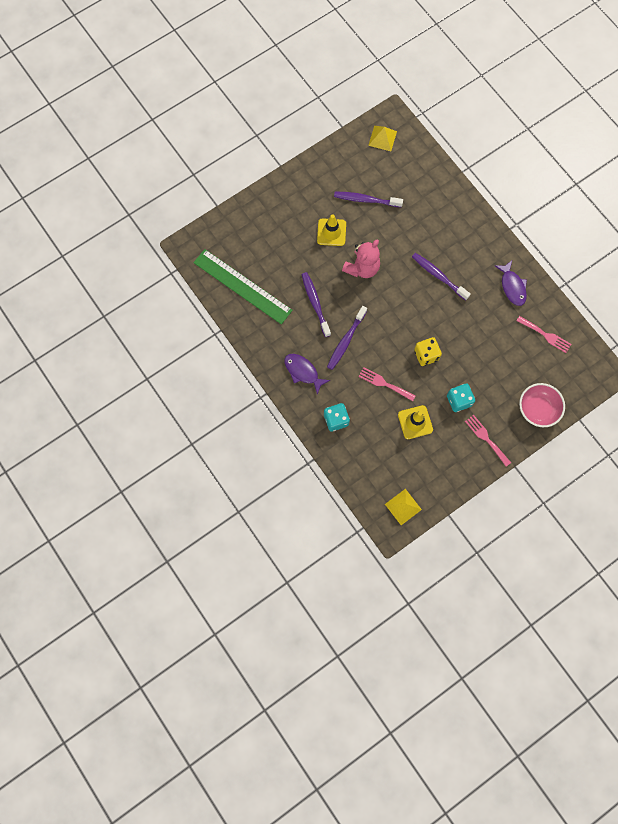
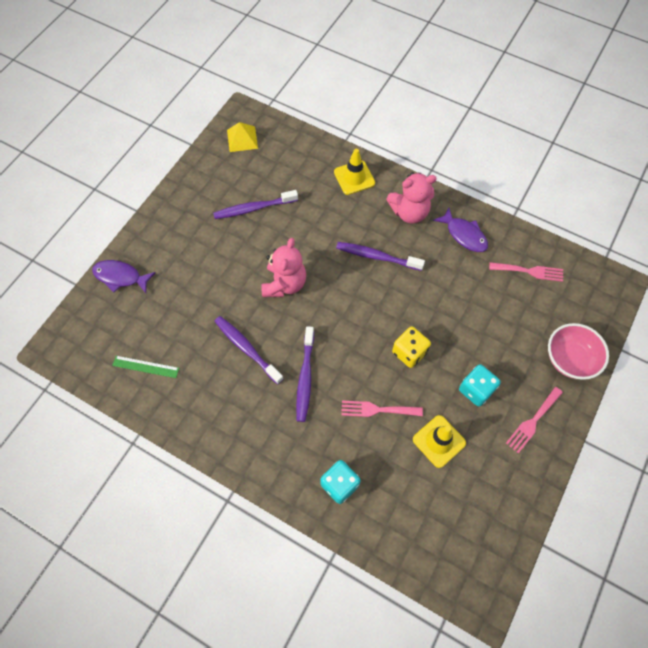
camera: 25 degrees left, 10 degrees down
green ruler [193,249,293,324] -> green ruler [112,356,179,378], size x0.44
purple fish [284,354,330,394] -> purple fish moved to [92,260,155,293]
yellow traffic cone [317,214,346,246] -> yellow traffic cone moved to [334,149,375,195]
yellow pyramid [385,489,422,525] -> none
pink fork [465,415,511,467] -> pink fork turned 75 degrees counterclockwise [506,387,563,453]
none -> pink teddy bear [386,172,437,224]

